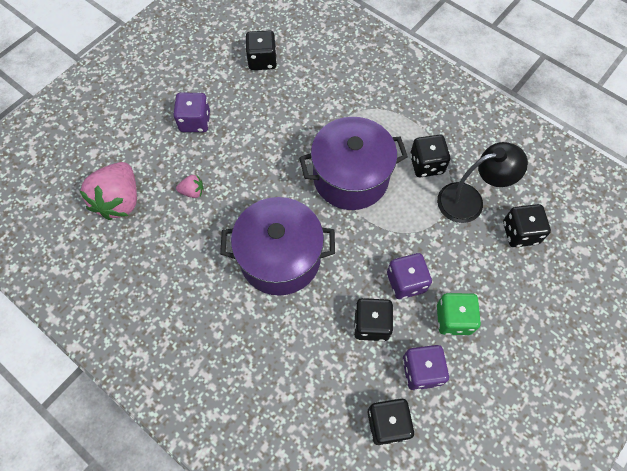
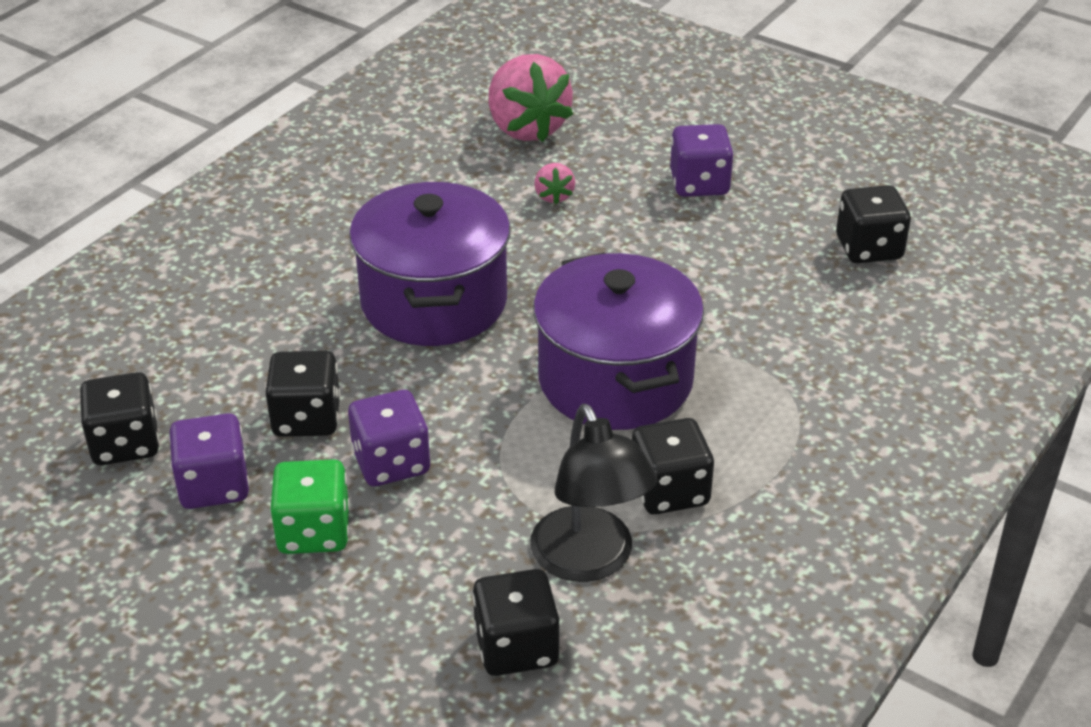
camera: 85 degrees right, 25 degrees down
pink strawberry [80,162,137,220] -> pink strawberry turned 120 degrees counterclockwise [489,54,573,142]

